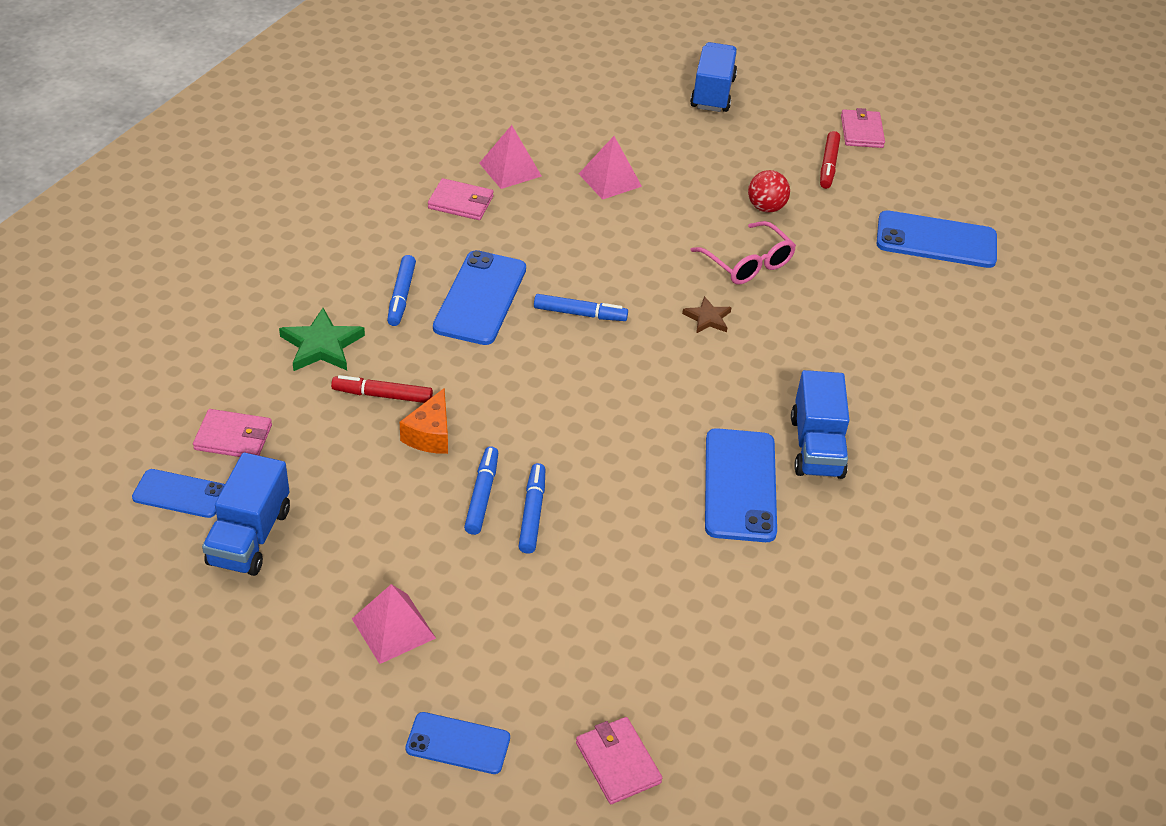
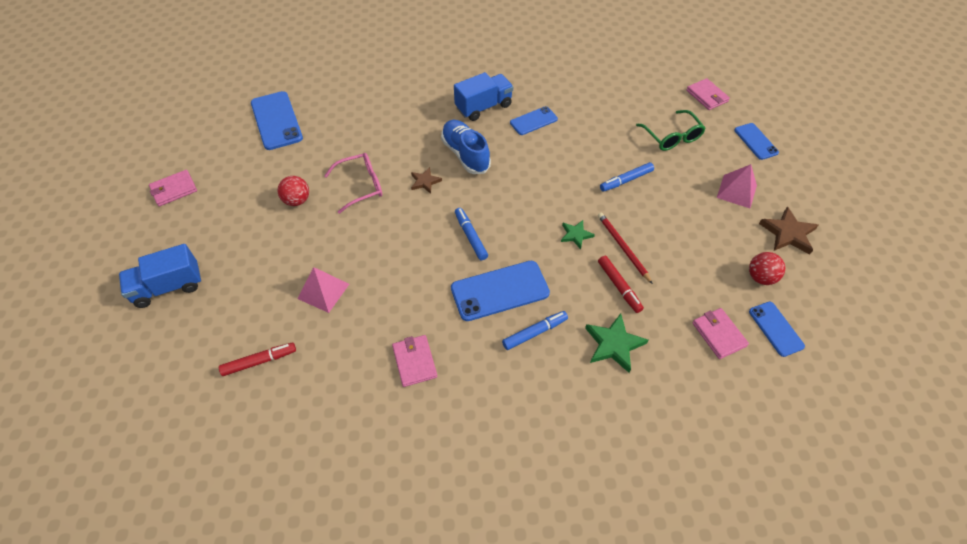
camera: 120 degrees left, 10 degrees up
blue truck [202,453,290,576] -> red ball [749,252,785,285]
orange cheese [400,388,448,454] -> red pencil [598,213,653,284]
blue marker [464,446,498,535] -> none
pink pyramid [479,125,542,189] -> none
pink wallet [576,717,662,804] -> pink wallet turned 60 degrees counterclockwise [686,78,730,110]
pink glasses [690,221,796,284] -> pink glasses turned 45 degrees clockwise [324,153,382,214]
blue phone [705,428,777,542] -> blue phone [510,106,558,135], size x0.60
red marker [820,131,840,189] -> red marker moved to [219,342,296,376]
none -> blue shoe [441,120,491,174]
none -> green star [561,220,595,249]
none -> green glasses [636,110,706,151]
none -> brown star [759,207,818,255]

